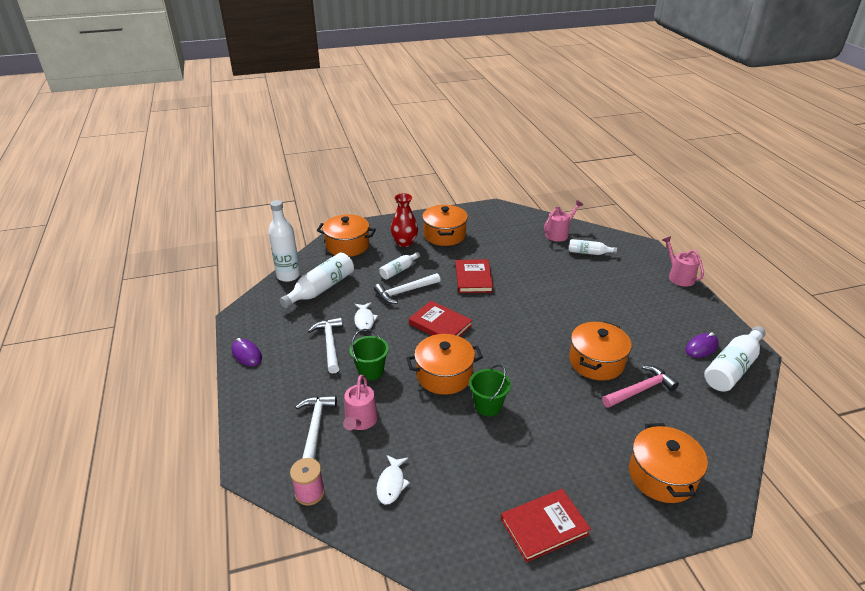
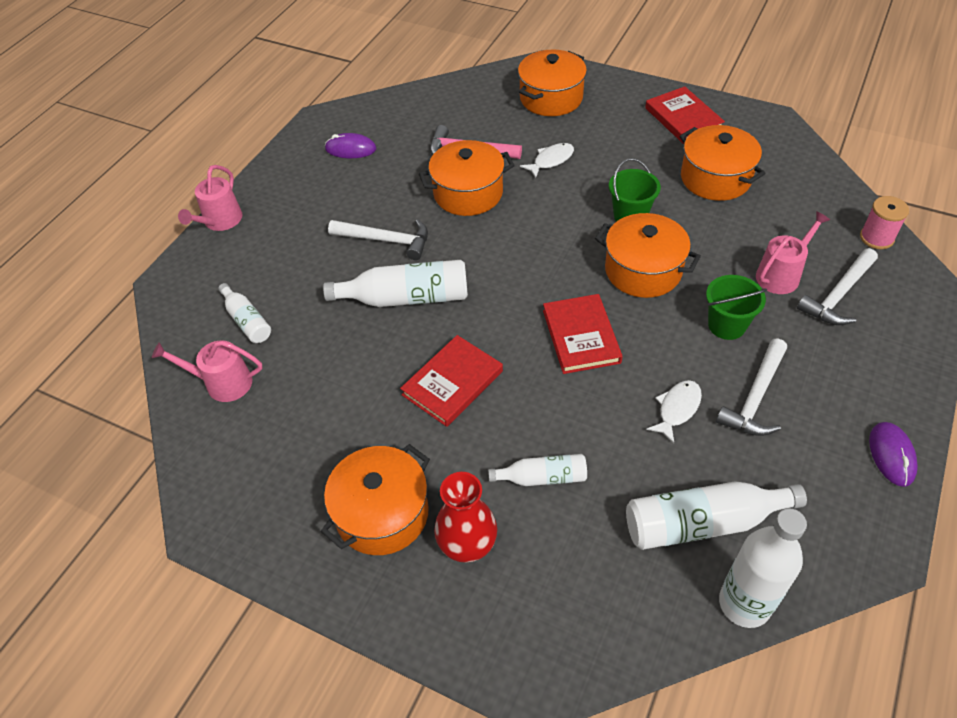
camera: 135 degrees left, 15 degrees up
orange pot [317,214,376,257] -> orange pot moved to [680,125,766,201]
white hammer [374,273,441,304] -> white hammer moved to [328,219,428,260]
white fish [376,455,410,505] -> white fish moved to [520,143,574,178]
red book [501,489,591,562] -> red book turned 45 degrees clockwise [645,86,725,144]
white bottle [704,326,766,392] -> white bottle moved to [323,260,468,307]

